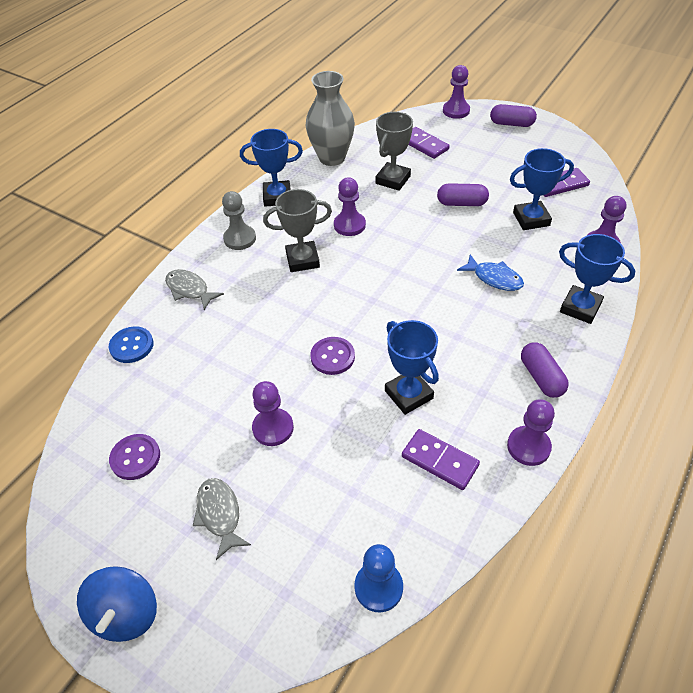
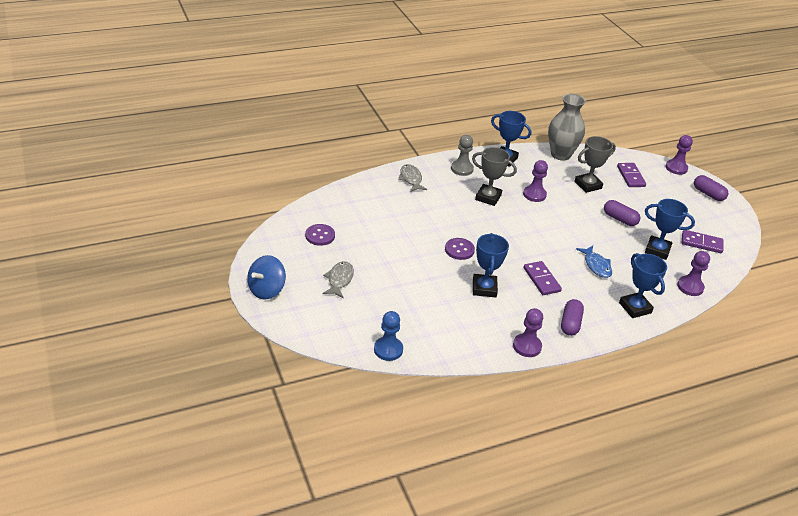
camera: 30 degrees right, 10 degrees down
blue button [109,326,154,363] -> none
purple pawn [252,381,294,446] -> none
purple domino [402,429,480,490] -> purple domino moved to [523,261,562,295]

